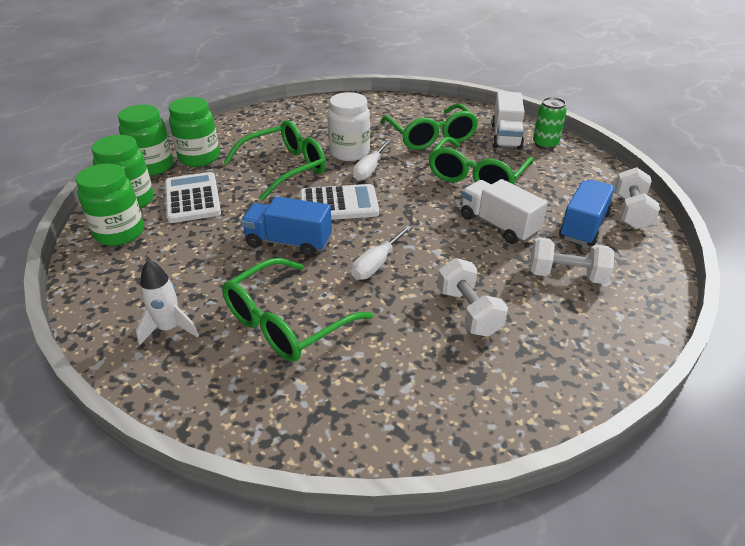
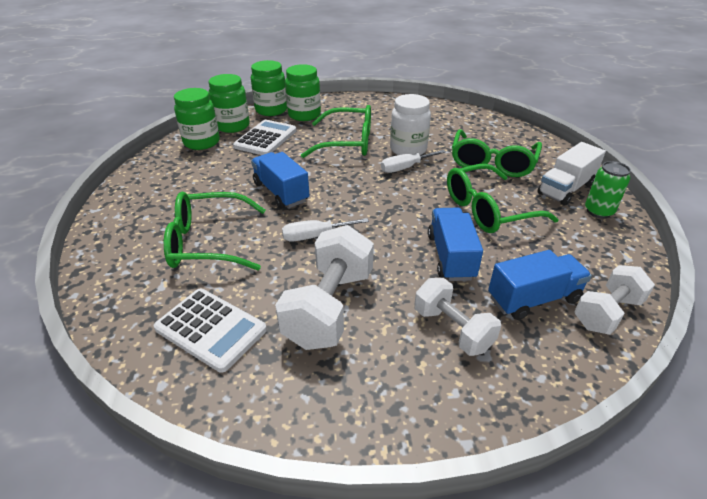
camera: 40 degrees right, 0 degrees up
white rocket [136,260,199,346] -> none
white calculator [300,184,379,220] -> white calculator moved to [154,289,267,373]
white dumbbell [437,258,508,337] -> white dumbbell [275,225,374,350], size x1.55
white truck [461,179,548,244] -> blue truck [428,208,483,281]

